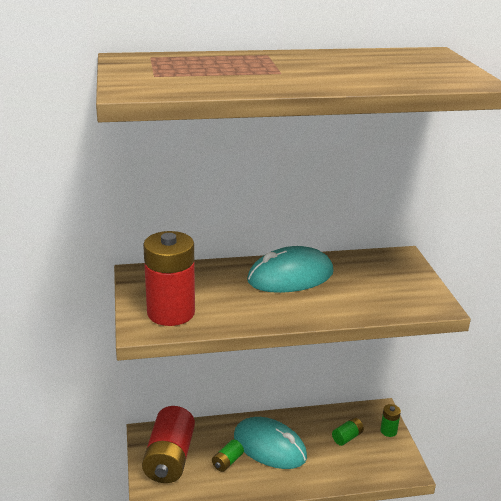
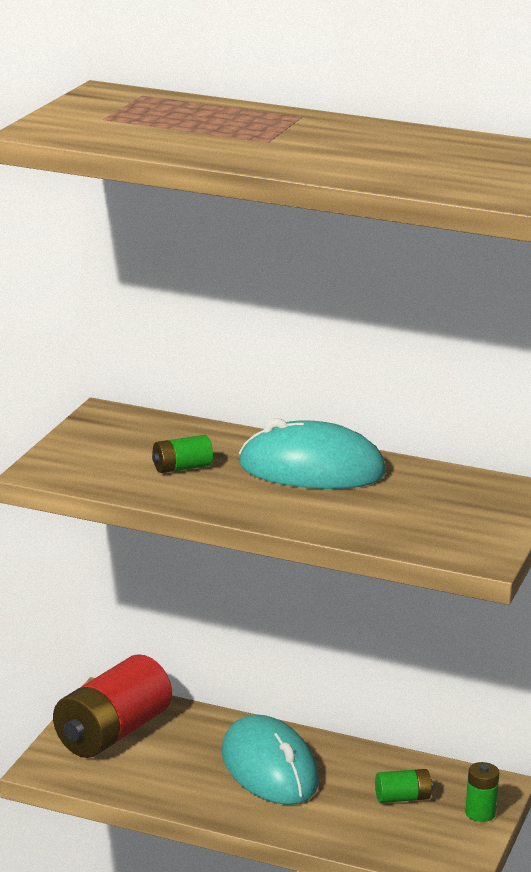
camera: 30 degrees right, 5 degrees down
red battery [143,231,195,326] -> none
green battery [212,440,244,472] -> green battery moved to [152,435,213,473]

